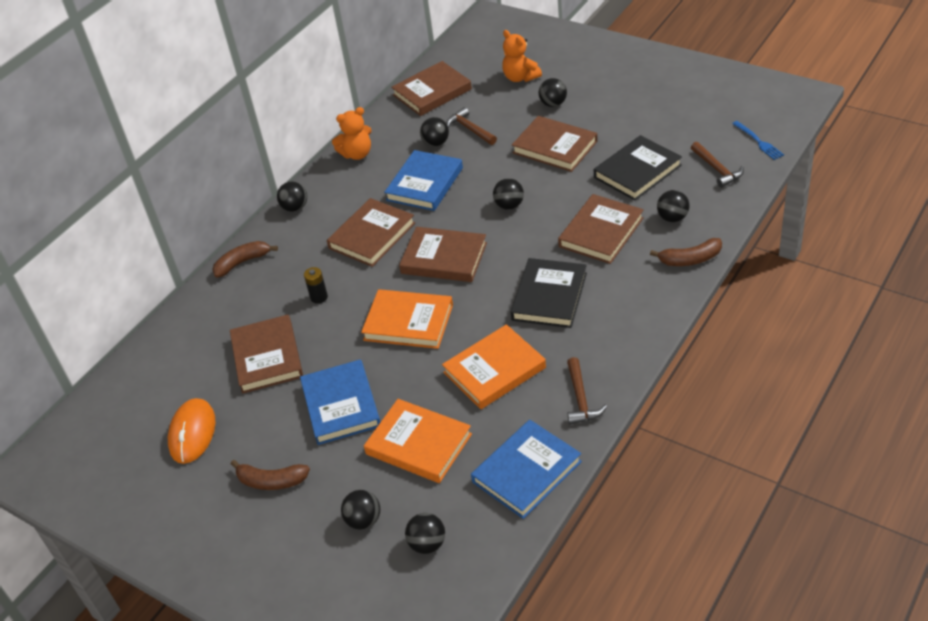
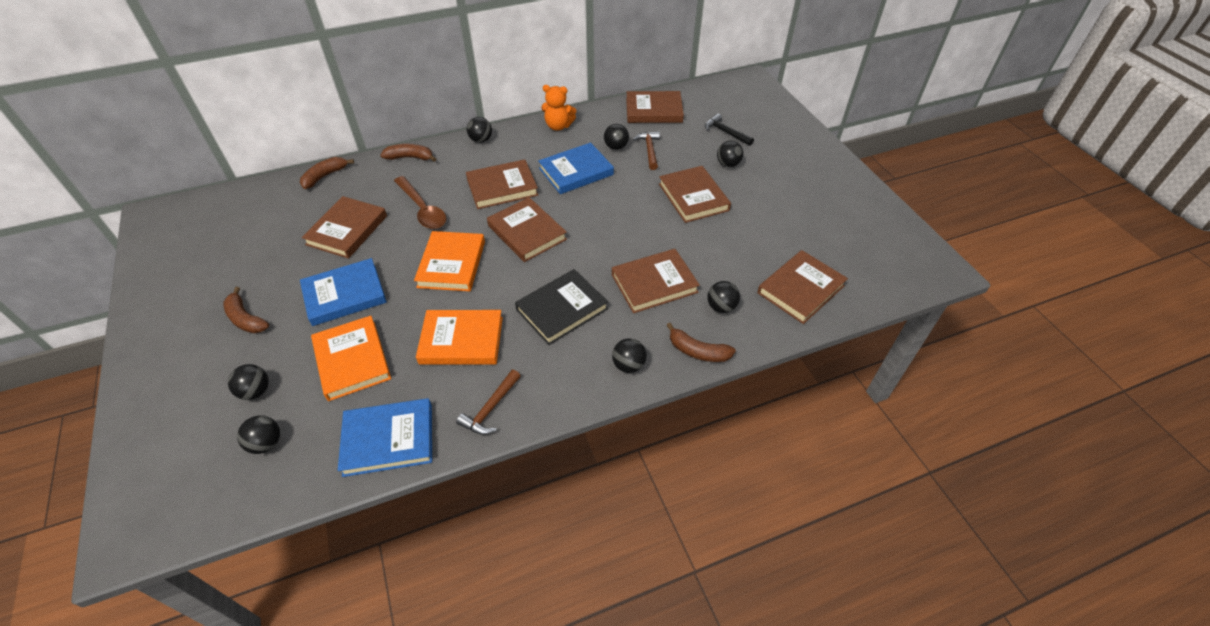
camera: 30 degrees right, 5 degrees up
orange mouse [168,398,215,464] -> none
blue book [300,359,380,445] -> blue book turned 45 degrees clockwise [300,258,387,326]
black battery [304,267,328,304] -> brown spoon [394,176,446,229]
orange book [361,289,453,349] -> orange book turned 45 degrees clockwise [414,231,485,291]
black ball [493,178,524,210] -> black ball moved to [612,338,647,373]
orange teddy bear [502,30,542,82] -> black hammer [705,114,754,146]
black book [594,135,682,200] -> none
brown hammer [691,142,744,188] -> brown book [757,250,848,324]
blue fork [732,121,784,160] -> none
none -> brown banana [300,157,354,189]

